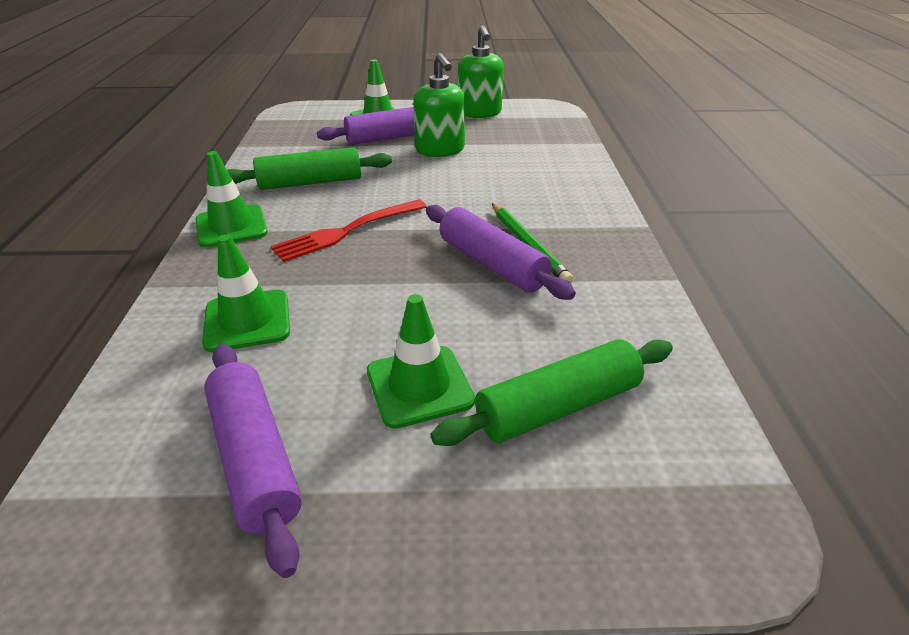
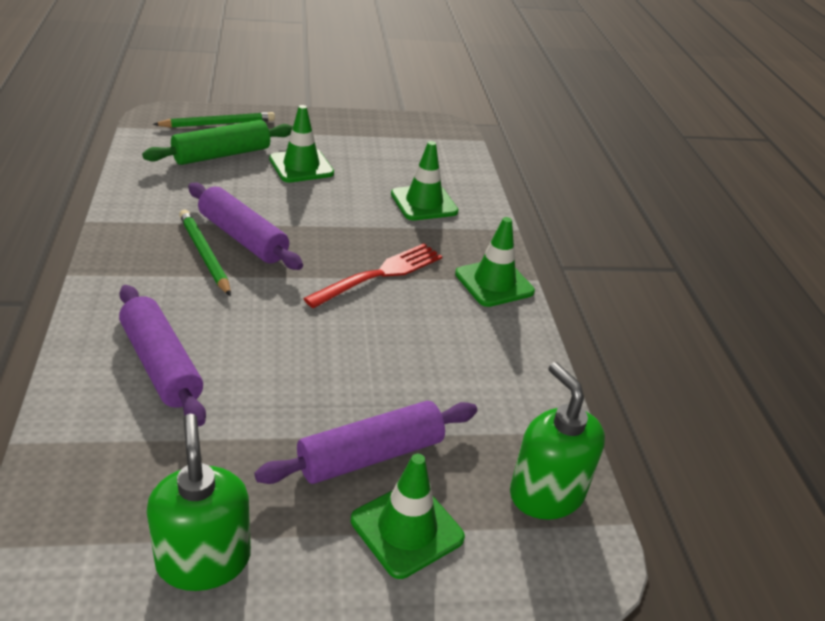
camera: 170 degrees right, 0 degrees up
purple rolling pin [204,344,302,578] -> purple rolling pin moved to [119,285,206,426]
green rolling pin [227,147,392,190] -> none
green soap dispenser [413,53,465,157] -> green soap dispenser moved to [510,362,605,520]
none -> green pencil [153,112,275,128]

